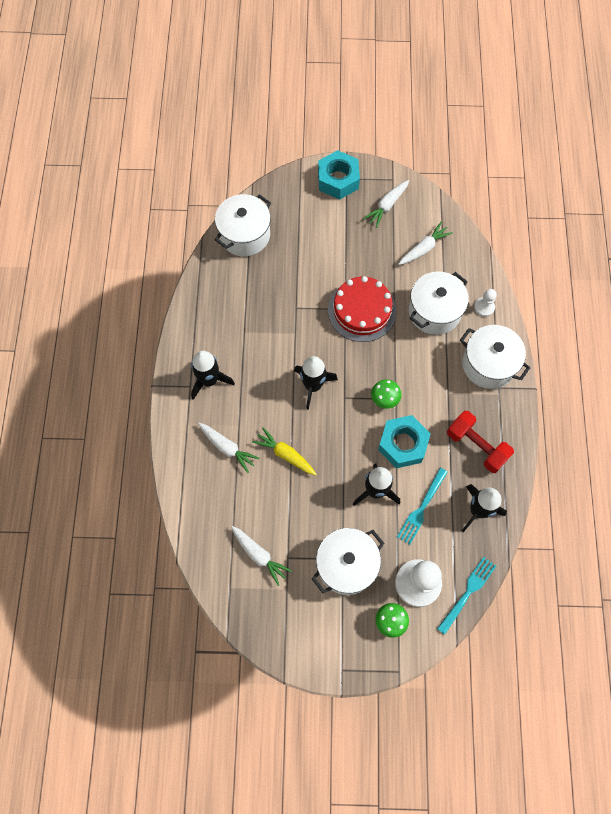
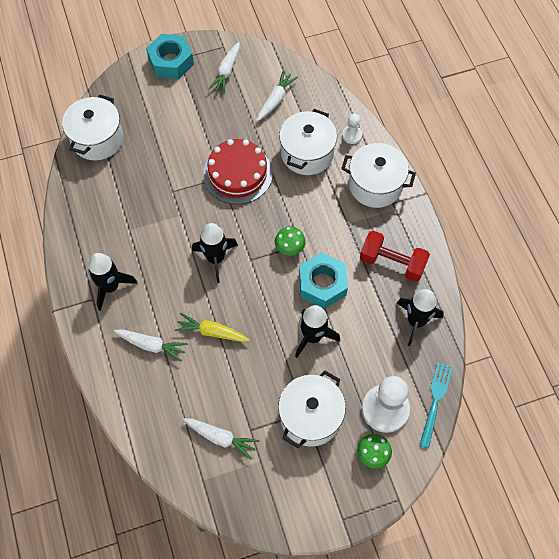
camera: 20 degrees left, 5 degrees down
turquoise fork [397,468,448,545] -> none

